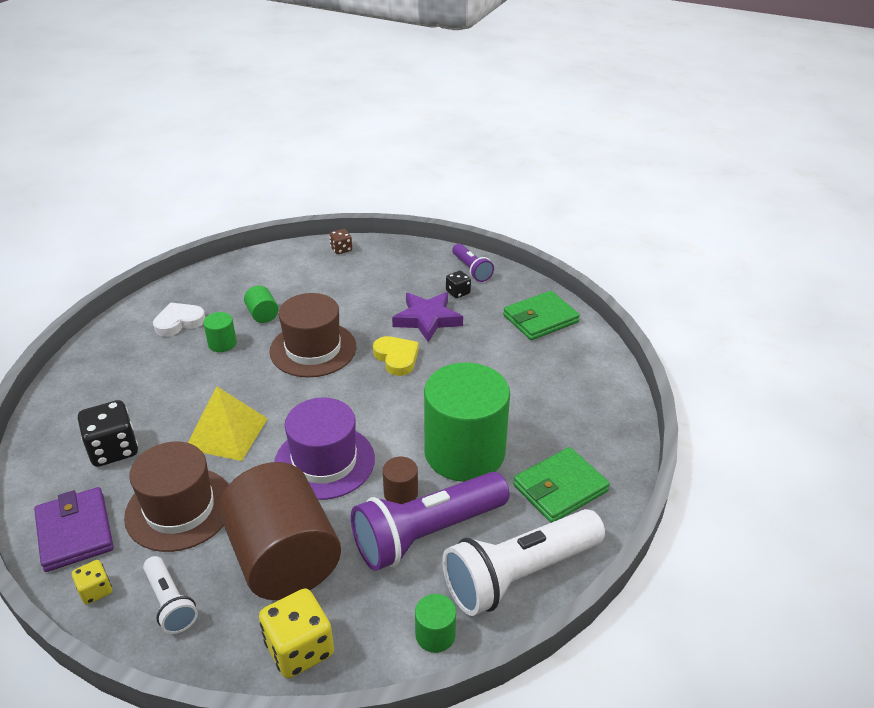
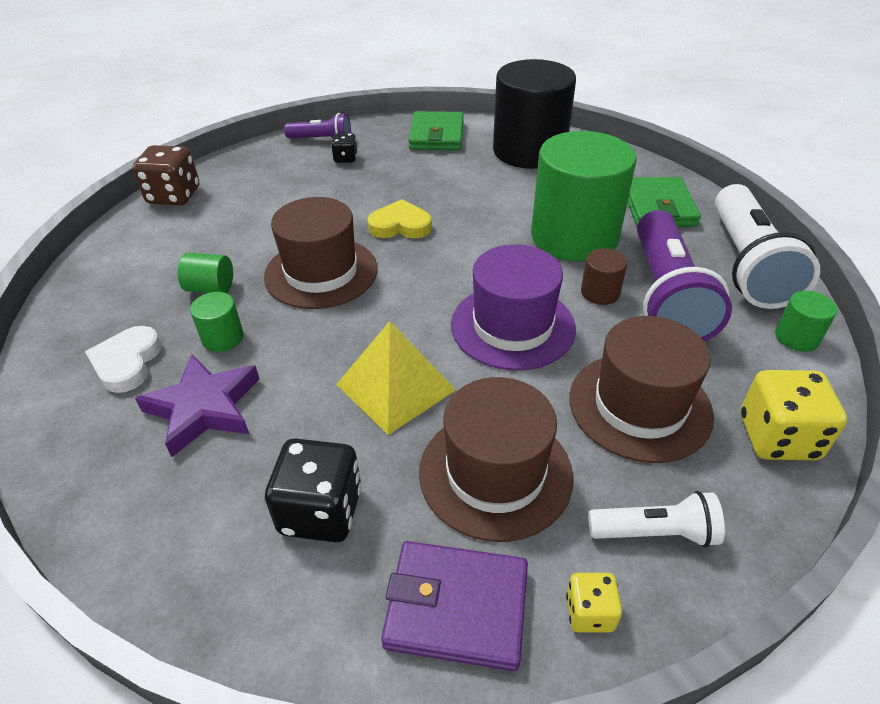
camera: 55 degrees left, 5 degrees up
brown cylinder [219,462,341,600] -> brown hat [569,316,714,463]
brown dice [329,229,352,254] -> brown dice [132,145,199,205], size x1.85
purple star [392,292,463,342] -> purple star moved to [135,354,259,457]
none -> black cylinder [493,59,576,169]

